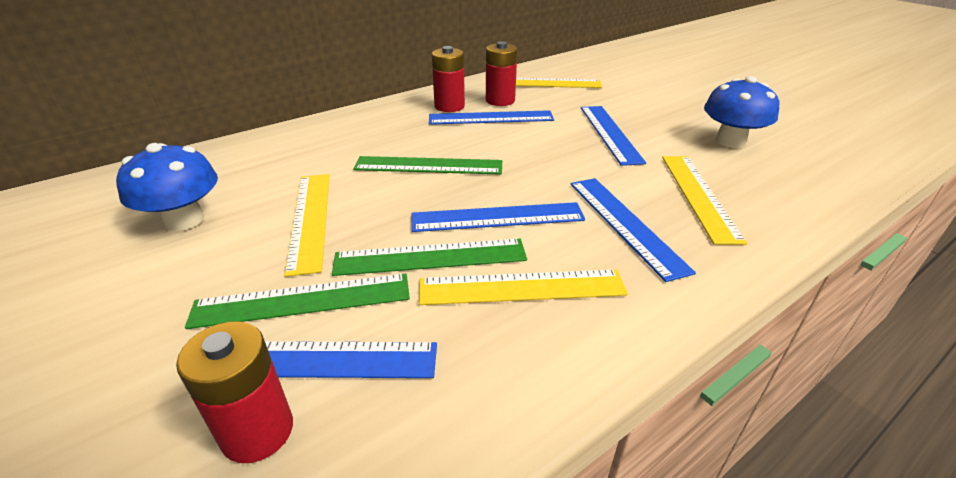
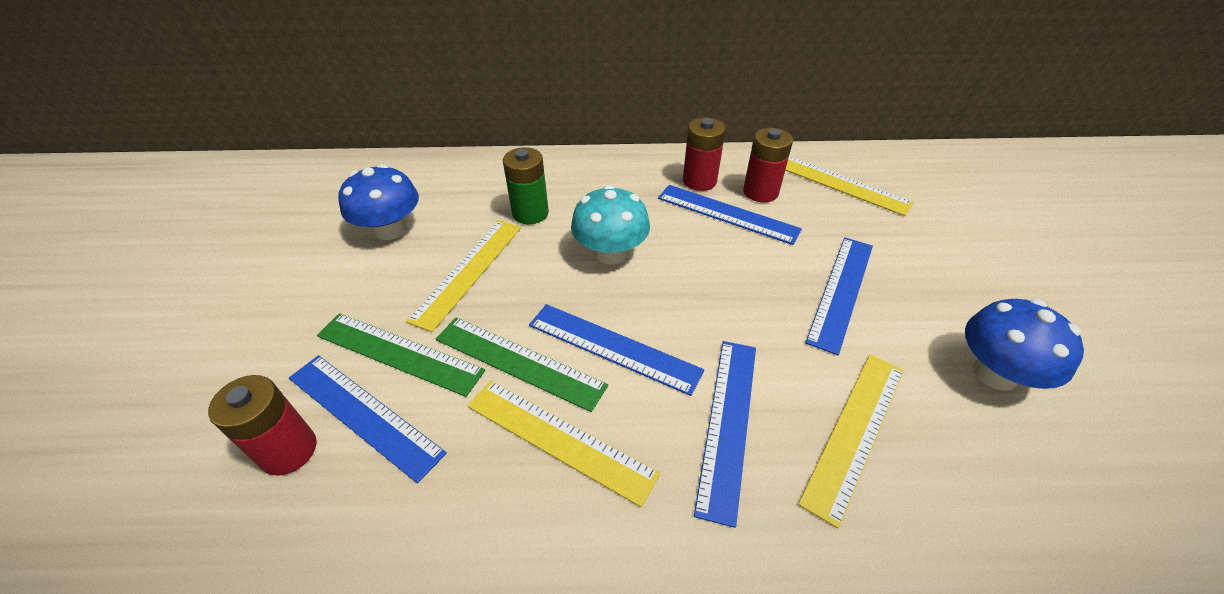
camera: 35 degrees right, 10 degrees up
green ruler [353,156,502,175] -> turquoise mushroom [571,185,650,265]
none -> green battery [503,147,549,224]

